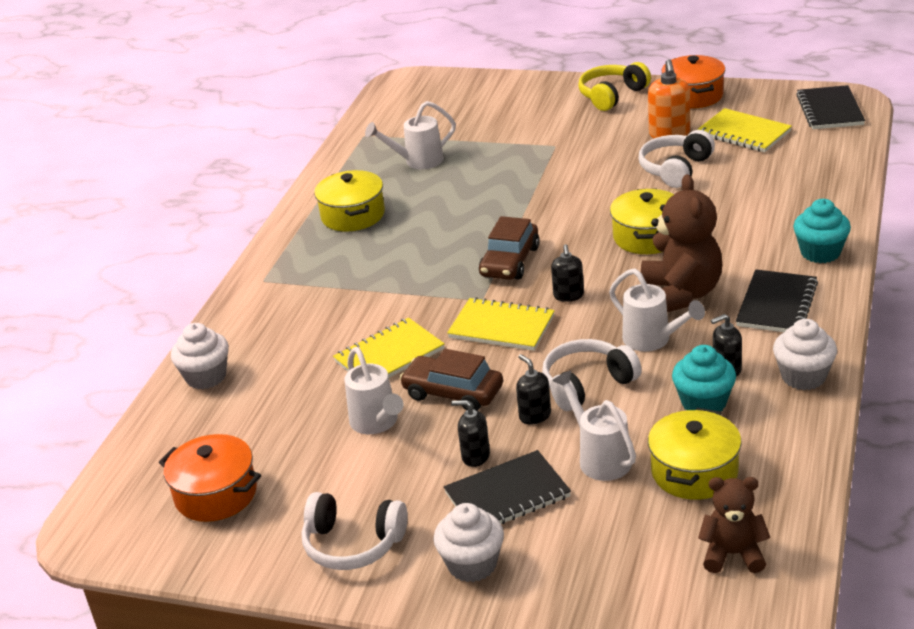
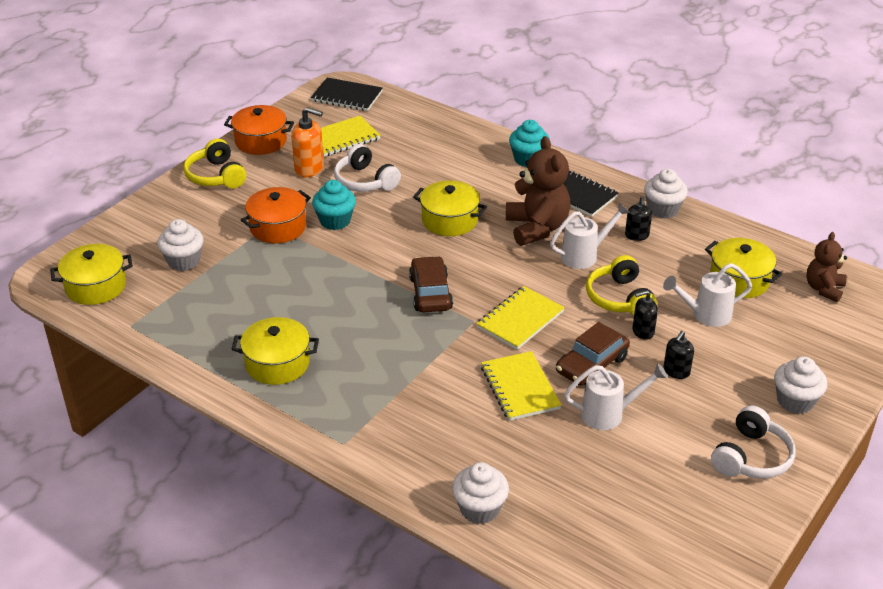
camera: 75 degrees left, 5 degrees up
orange pot [159,434,261,522] -> orange pot moved to [241,187,311,243]
white watering can [365,101,456,169] -> none
black notebook [444,450,571,524] -> none
brown car [479,216,540,280] -> brown car turned 135 degrees counterclockwise [409,256,453,313]
white headphones [542,339,642,411] -> yellow headphones [586,255,657,316]
black soap dispenser [551,244,584,302] -> none
brown teddy bear [641,174,722,312] -> brown teddy bear turned 60 degrees clockwise [506,136,571,246]
turquoise cupcake [672,345,736,411] -> turquoise cupcake moved to [312,180,356,230]
none -> yellow pot [50,244,133,305]
none -> white cupcake [158,219,204,271]

